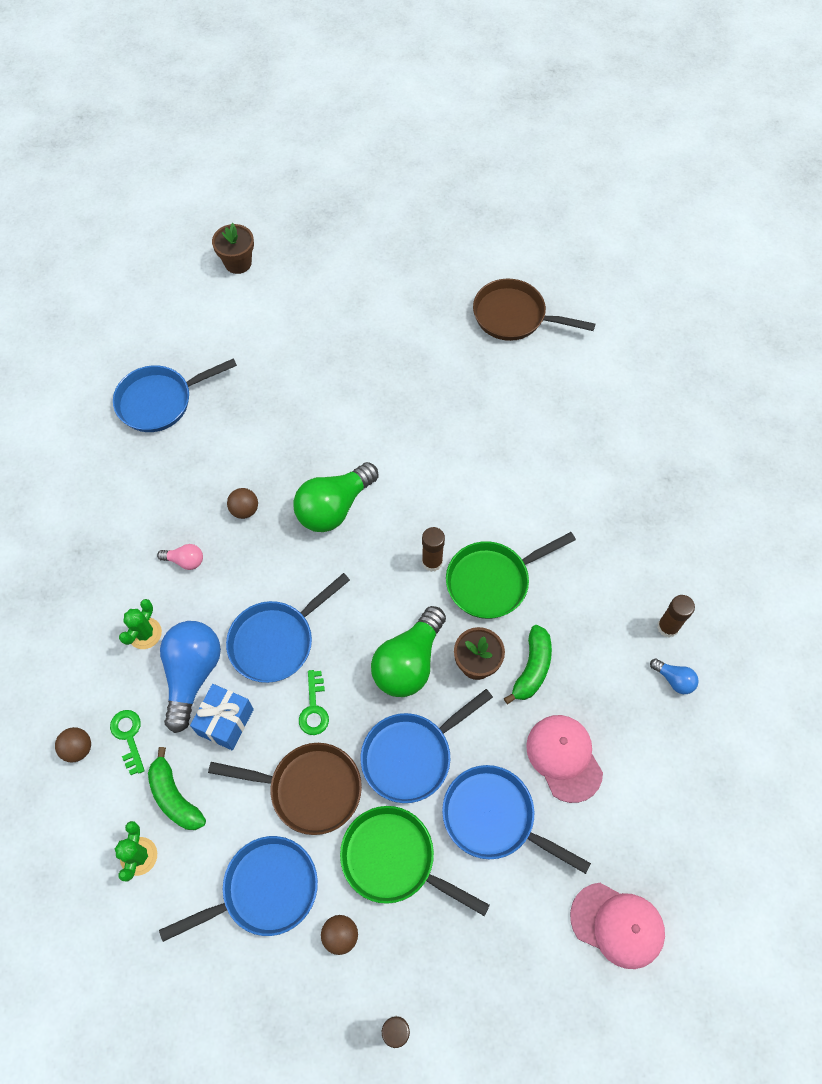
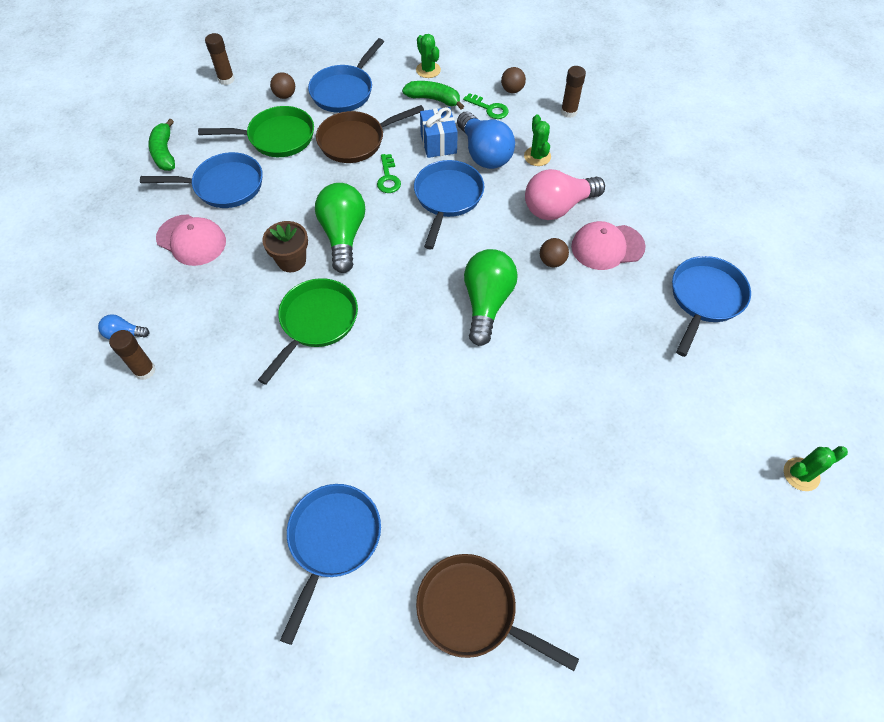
camera: 145 degrees right, 5 degrees down
pink light bulb [157,544,203,570] -> pink light bulb [525,169,605,220], size x2.13
brown flower pot [212,223,254,274] -> green cactus [784,446,848,491]
green key [299,670,329,735] -> green key turned 150 degrees counterclockwise [377,154,401,193]
blue pan [361,689,493,803] -> blue pan moved to [280,484,381,645]
brown glue stick [422,527,445,572] -> brown glue stick moved to [561,66,586,118]
brown pan [473,279,595,341] -> brown pan turned 135 degrees counterclockwise [416,554,579,671]
green banana [504,625,552,704] -> green banana moved to [148,119,175,171]
pink cap [570,883,665,969] -> pink cap moved to [571,221,646,270]

